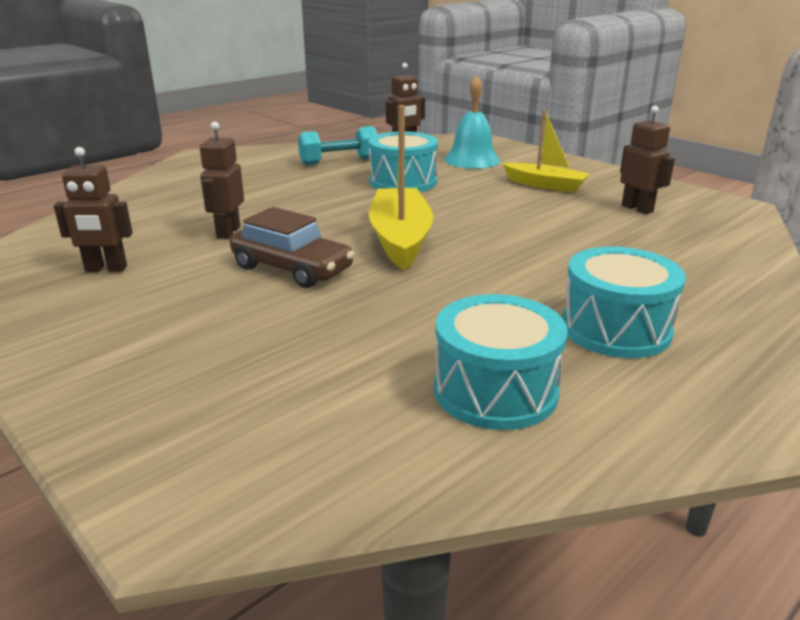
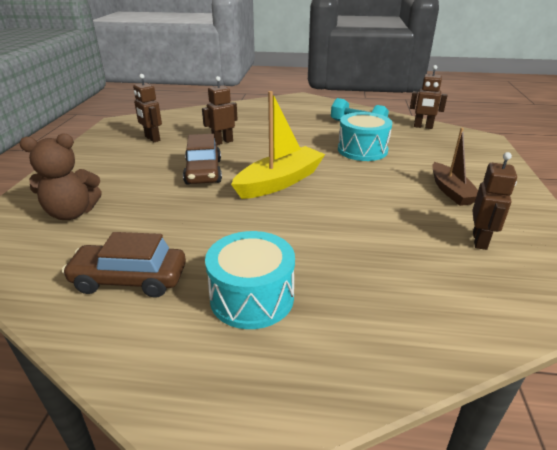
camera: 50 degrees right, 5 degrees up
turquoise drum [434,294,568,430] -> brown car [62,232,186,298]
turquoise bell [444,75,500,169] -> none
yellow boat [503,110,590,193] -> brown boat [432,128,478,206]
none -> brown teddy bear [19,133,102,220]

